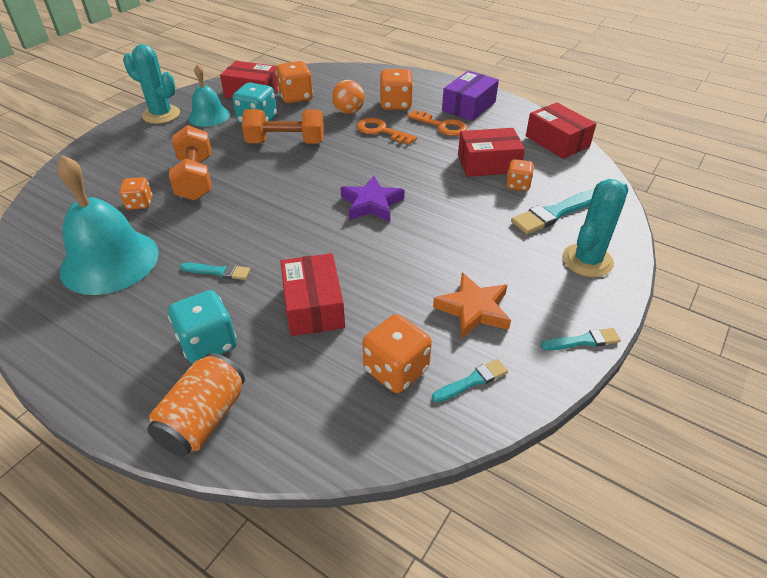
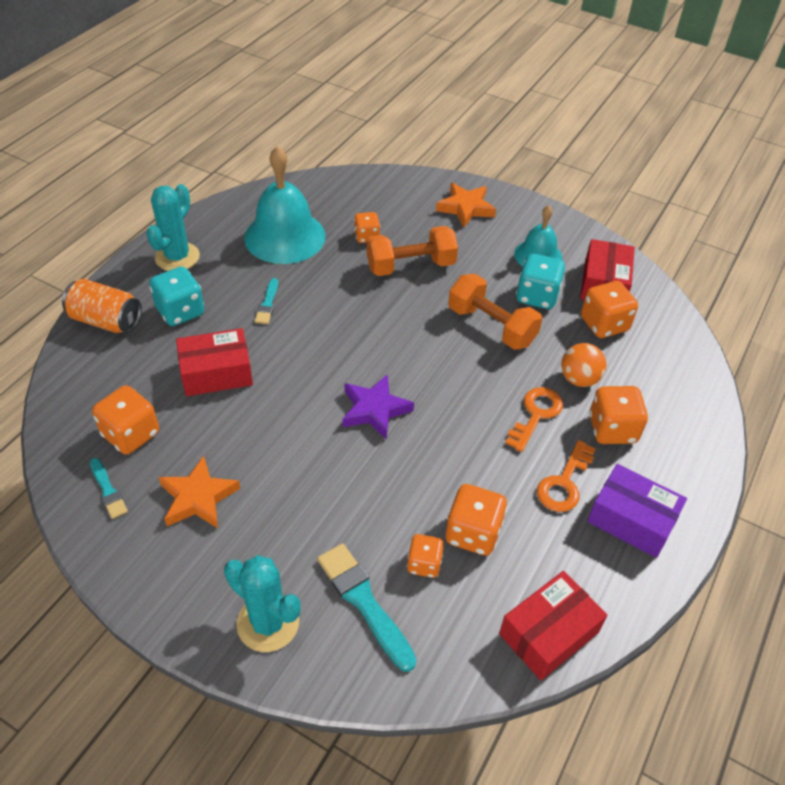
camera: 85 degrees right, 5 degrees up
turquoise cactus [123,44,180,124] -> turquoise cactus moved to [146,184,200,271]
orange dumbbell [242,109,324,143] -> orange dumbbell turned 45 degrees counterclockwise [448,274,542,350]
red box [458,128,525,177] -> orange dice [445,484,507,556]
turquoise brush [541,328,621,350] -> none
none -> orange star [436,183,496,228]

